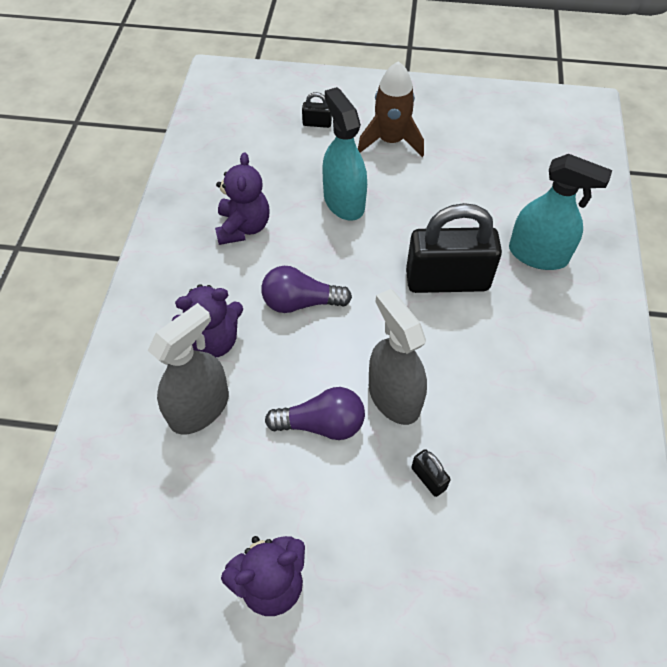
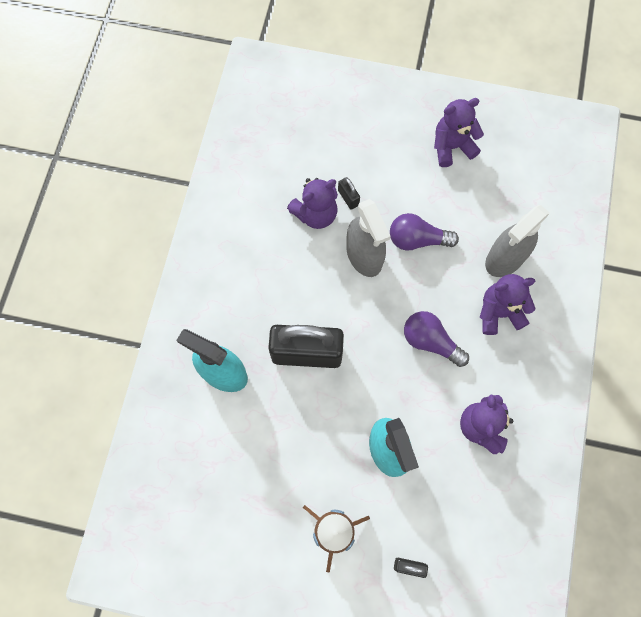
camera: 175 degrees left, 15 degrees up
purple light bulb [261,266,352,313] -> purple light bulb turned 150 degrees counterclockwise [404,311,469,367]
none -> purple teddy bear [287,178,338,229]

